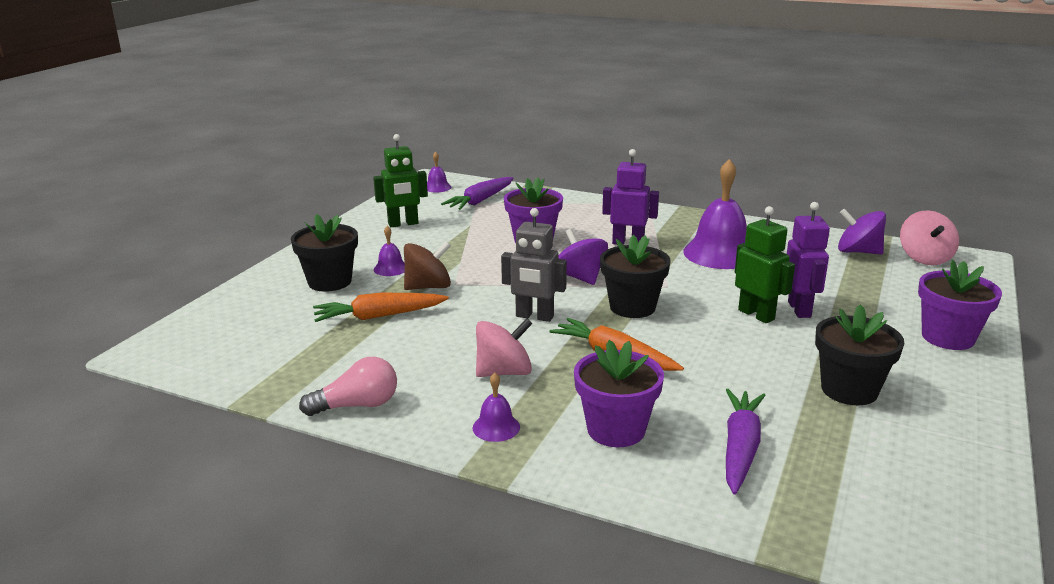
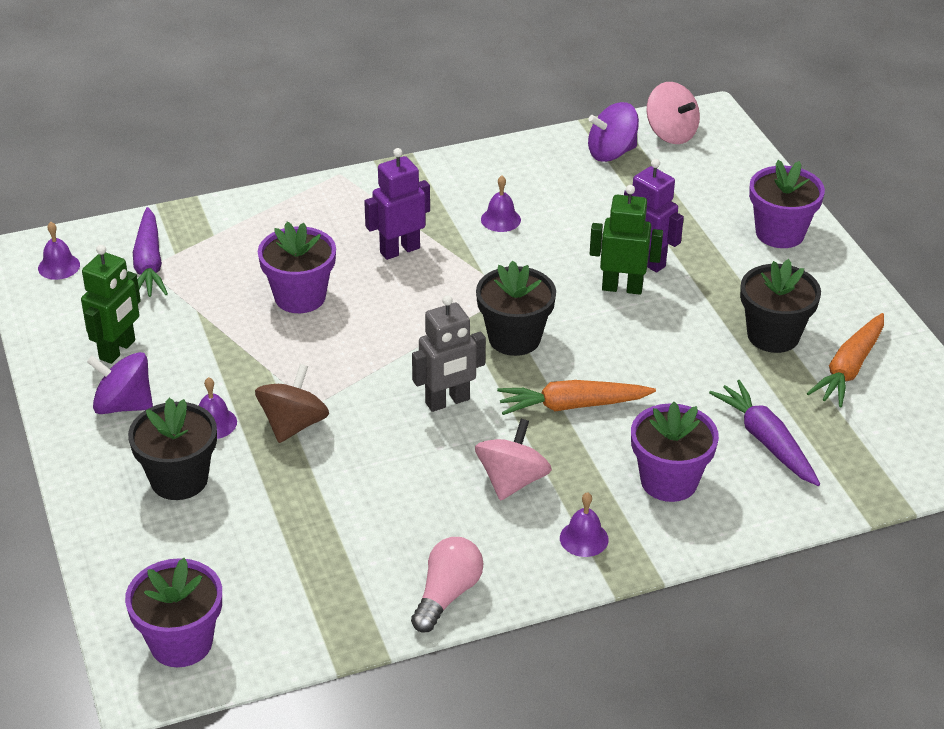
camera: 45 degrees left, 15 degrees up
orange carrot [313,293,449,322] -> orange carrot moved to [807,313,884,407]
purple spinning top [559,229,608,285] -> purple spinning top moved to [87,352,153,414]
purple bell [683,159,747,269] -> purple bell [481,176,521,232], size x0.46
none -> purple flower pot [125,558,222,667]

